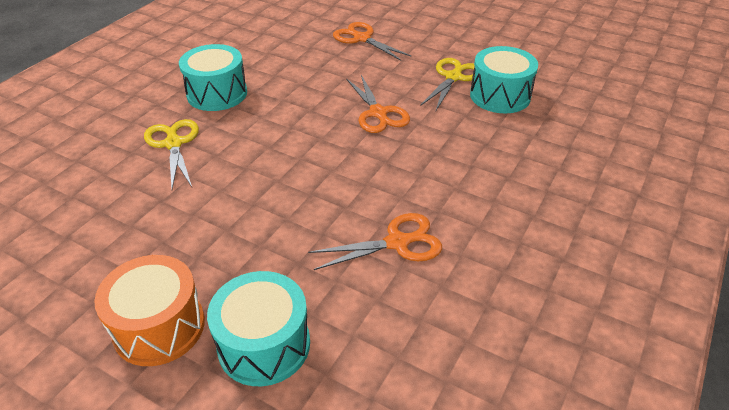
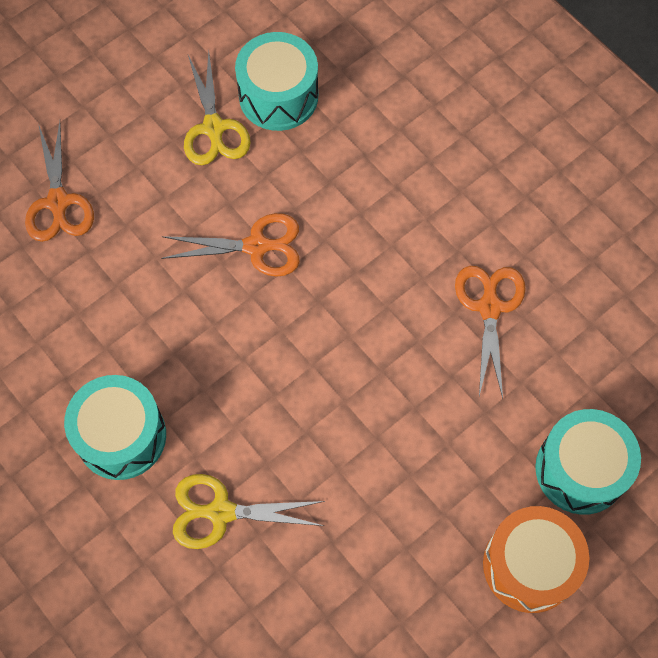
camera: 70 degrees left, 25 degrees up
orange scissors [333,22,411,61] -> orange scissors turned 75 degrees counterclockwise [25,121,94,242]
yellow scissors [420,58,475,110] -> yellow scissors turned 150 degrees counterclockwise [184,51,251,165]

